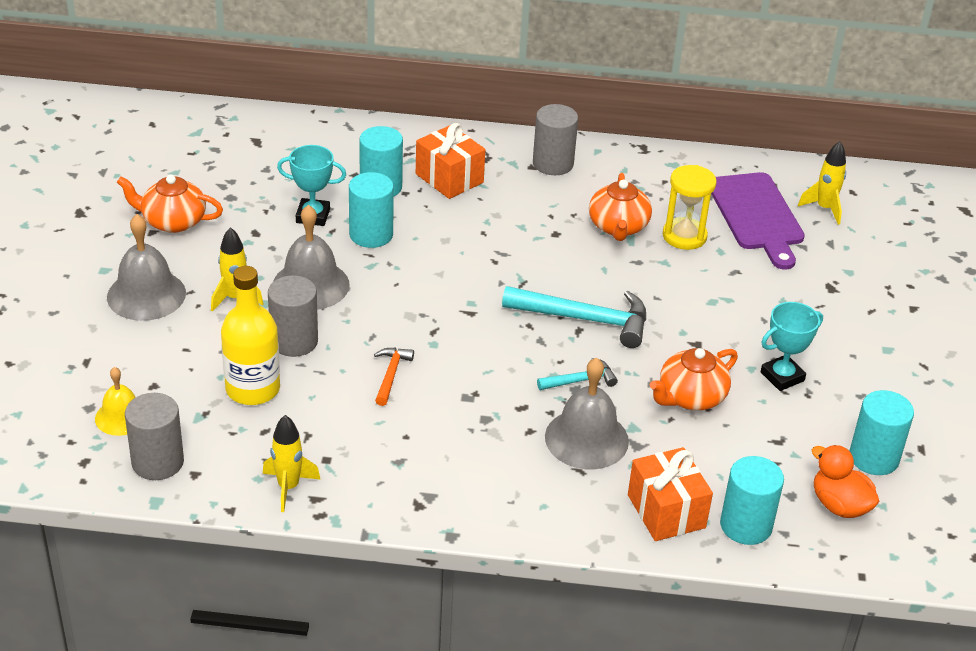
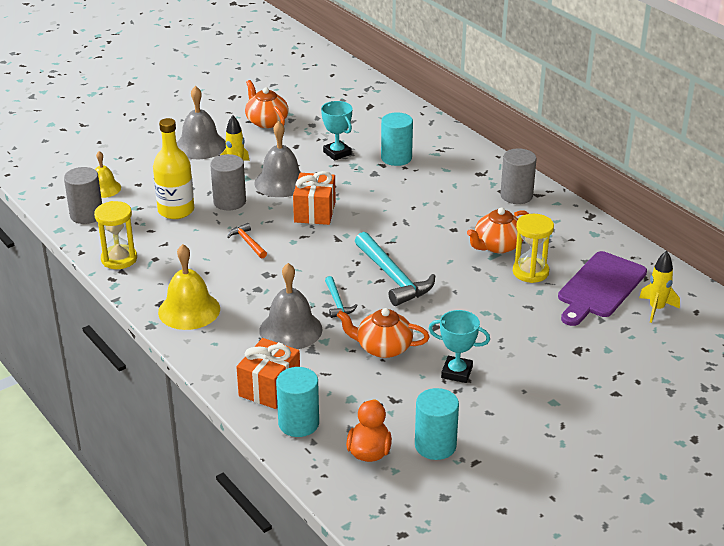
camera: 50 degrees right, 5 degrees down
yellow rocket [263,415,321,512] -> yellow hourglass [94,201,137,269]
turquoise cylinder [349,172,394,248] -> none
orange hammer [374,348,414,406] -> orange hammer turned 90 degrees counterclockwise [227,223,267,258]
orange gift [416,123,485,199] -> orange gift moved to [293,171,336,225]
turquoise hammer [537,358,618,390] -> turquoise hammer turned 45 degrees clockwise [325,276,358,318]
none -> yellow bell [158,244,220,330]

